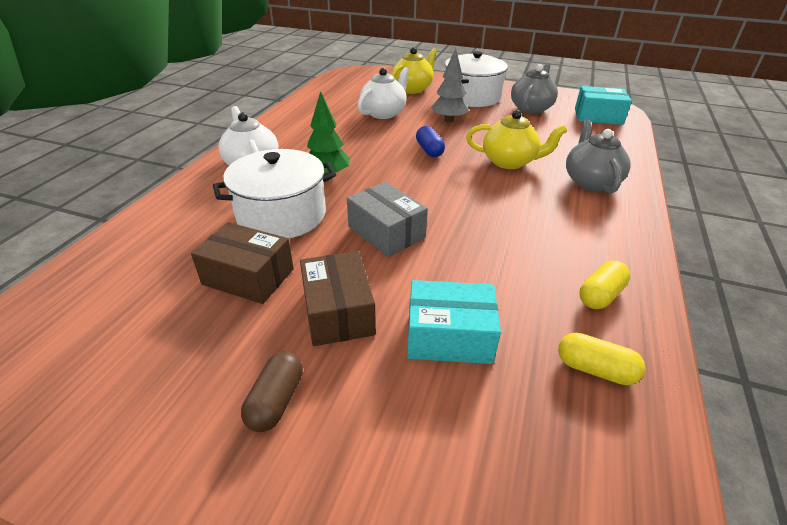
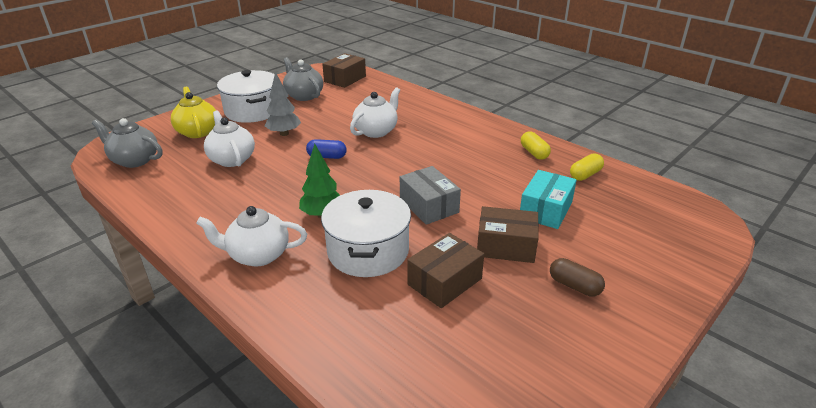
camera: 65 degrees left, 5 degrees down
grey box [347,182,428,257] -> grey box turned 75 degrees clockwise [400,166,461,225]
yellow teapot [466,110,567,169] -> white teapot [350,87,400,138]
grey teapot [566,119,631,193] -> grey teapot moved to [92,118,162,168]
turquoise box [575,86,632,125] -> brown box [322,53,366,88]

